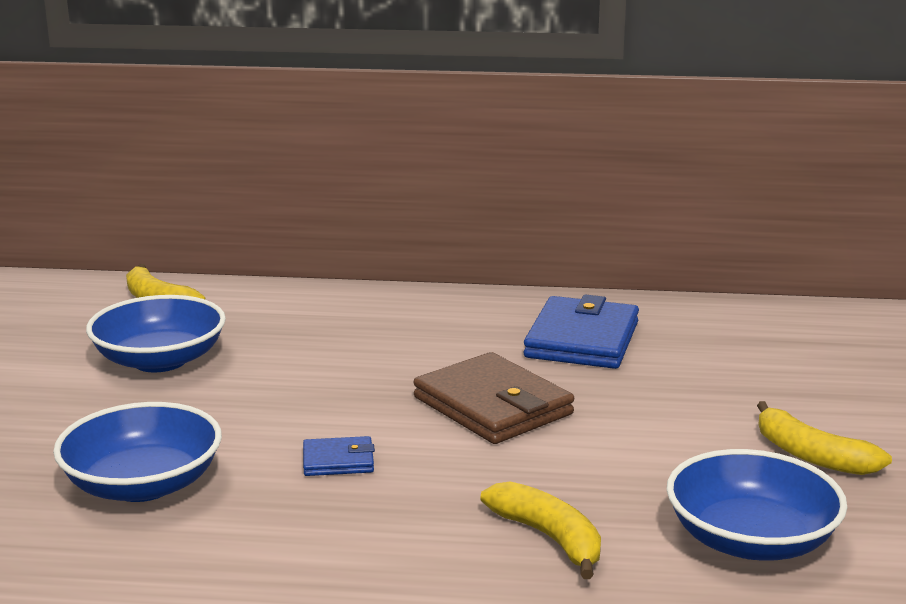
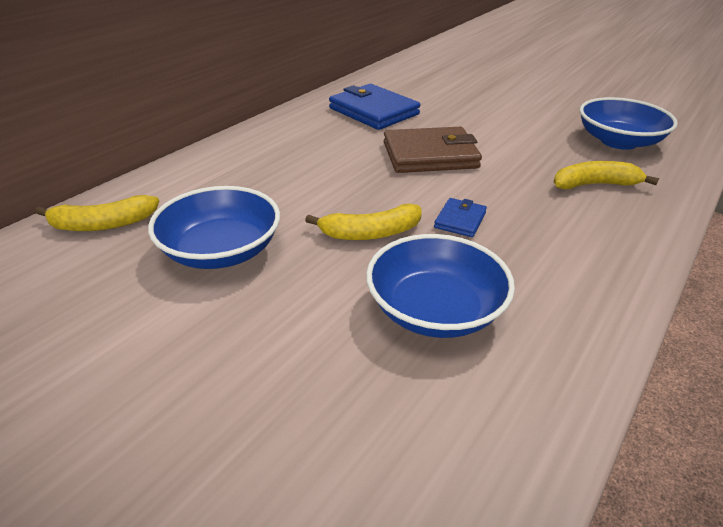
camera: 60 degrees left, 15 degrees up
yellow banana [757,401,892,475] -> yellow banana moved to [305,204,422,240]

